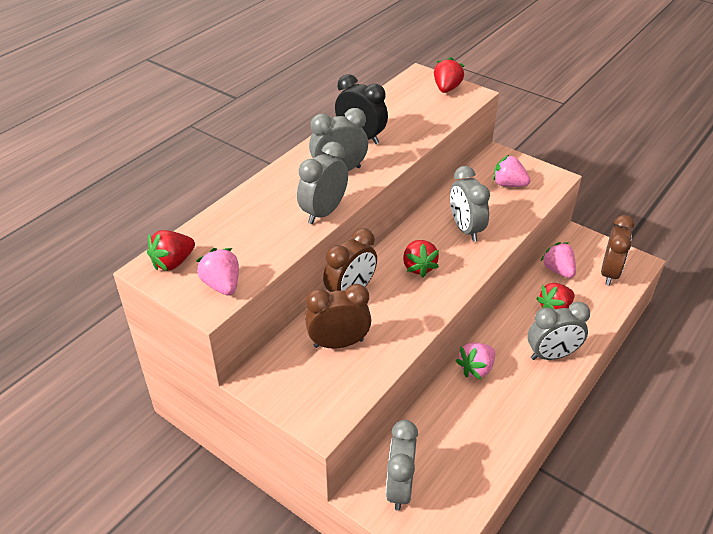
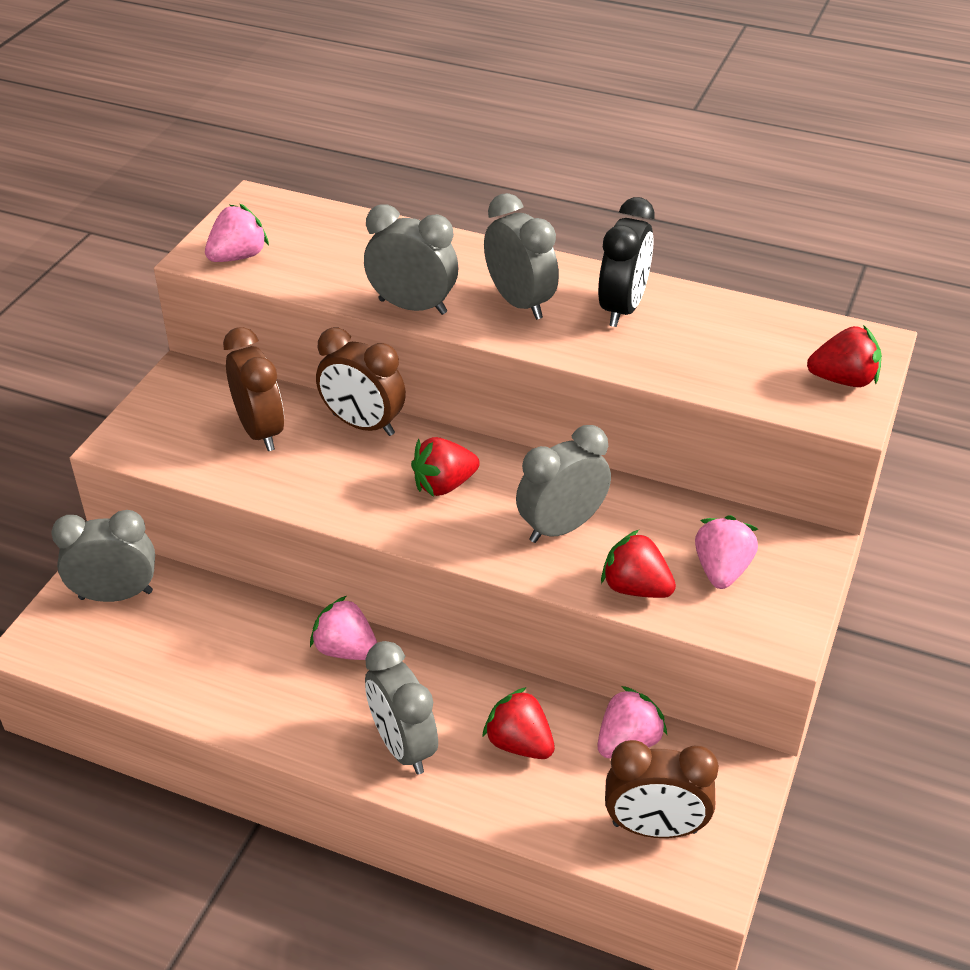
camera: 75 degrees right, 0 degrees up
red strawberry [147,230,195,271] -> red strawberry moved to [601,530,676,598]

